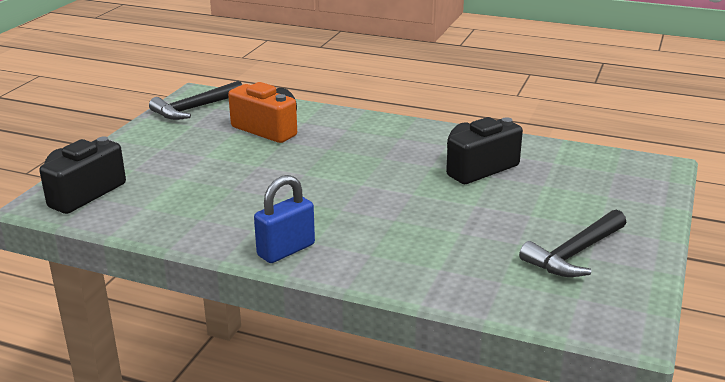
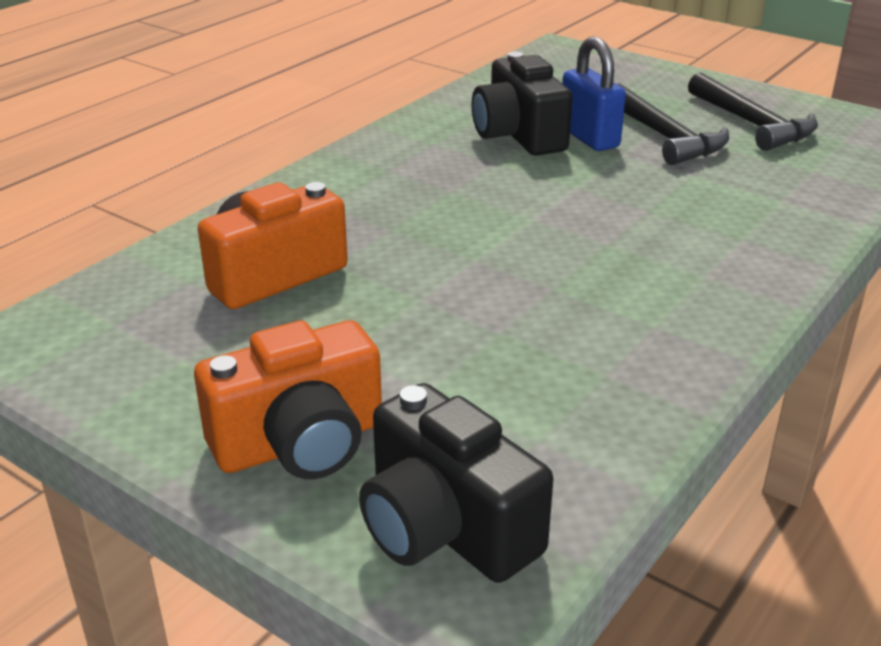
camera: 75 degrees left, 5 degrees up
black hammer [149,81,242,120] -> black hammer moved to [617,83,729,165]
blue padlock [254,175,315,263] -> blue padlock moved to [562,36,626,151]
none -> orange camera [194,320,382,479]

